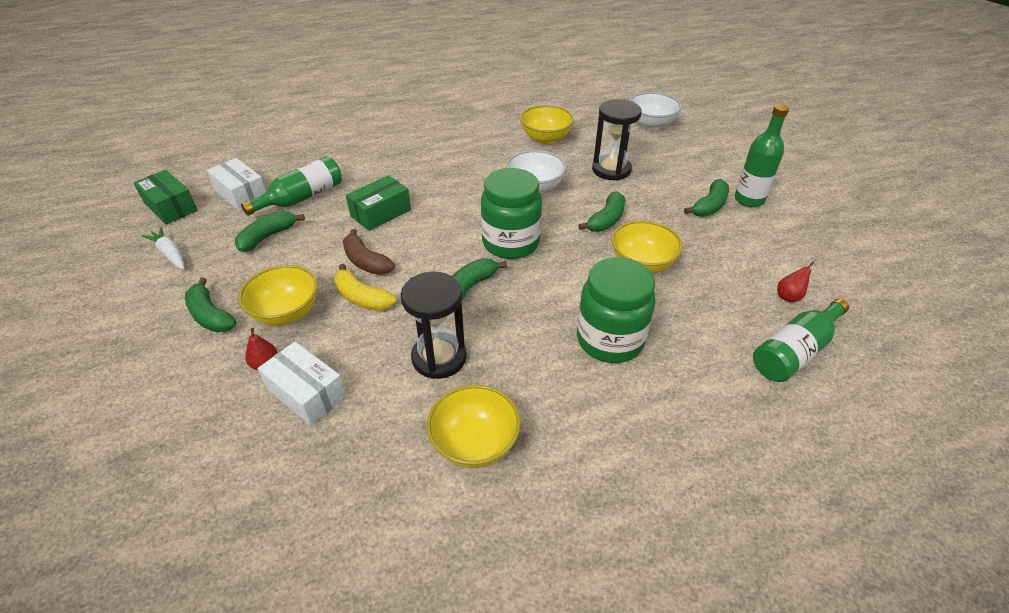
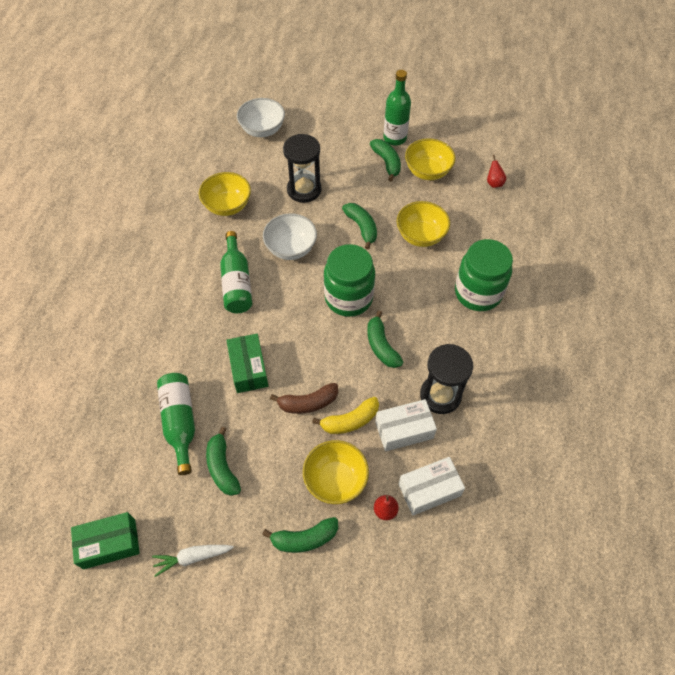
camera: 60 degrees left, 15 degrees up
white box [207,158,266,211] -> white box moved to [375,399,437,452]
yellow bowl [427,385,521,468] -> yellow bowl moved to [405,138,455,180]
green bottle [753,298,849,382] -> green bottle moved to [220,231,252,313]

